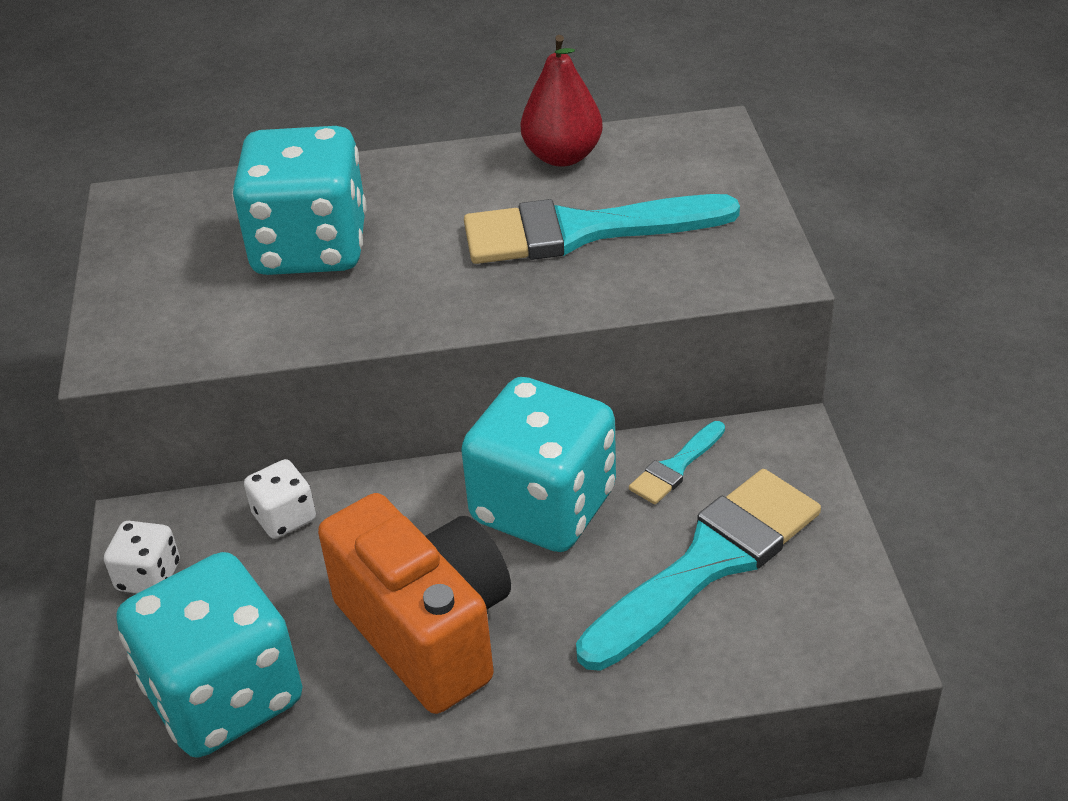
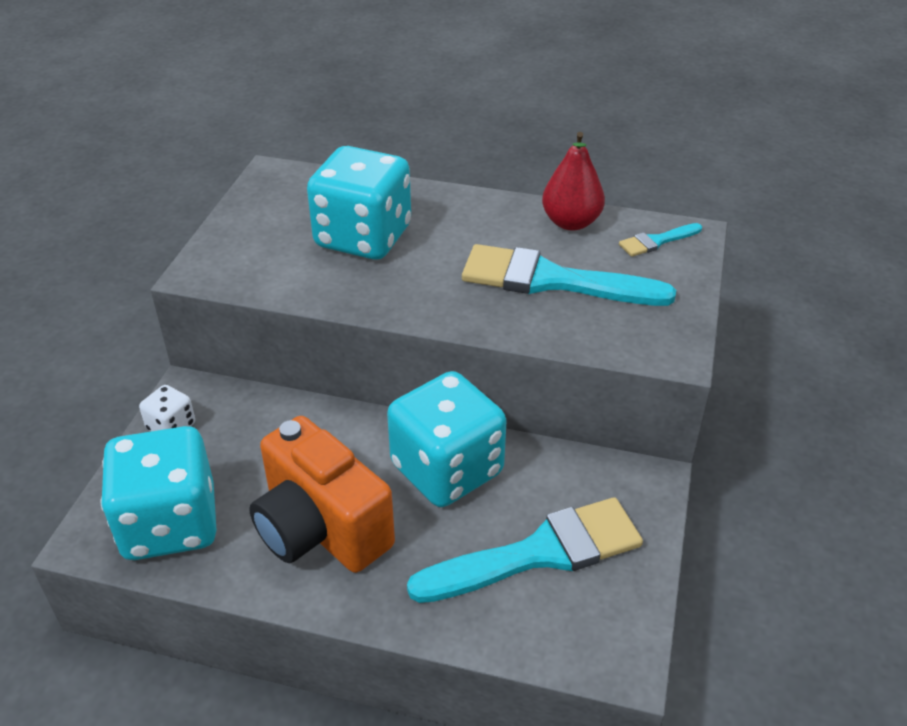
camera: 20 degrees right, 0 degrees up
white dice [244,459,316,539] -> none
orange camera [318,493,511,714] -> orange camera turned 150 degrees clockwise [249,416,395,573]
turquoise brush [629,421,725,504] -> turquoise brush moved to [619,223,702,257]

